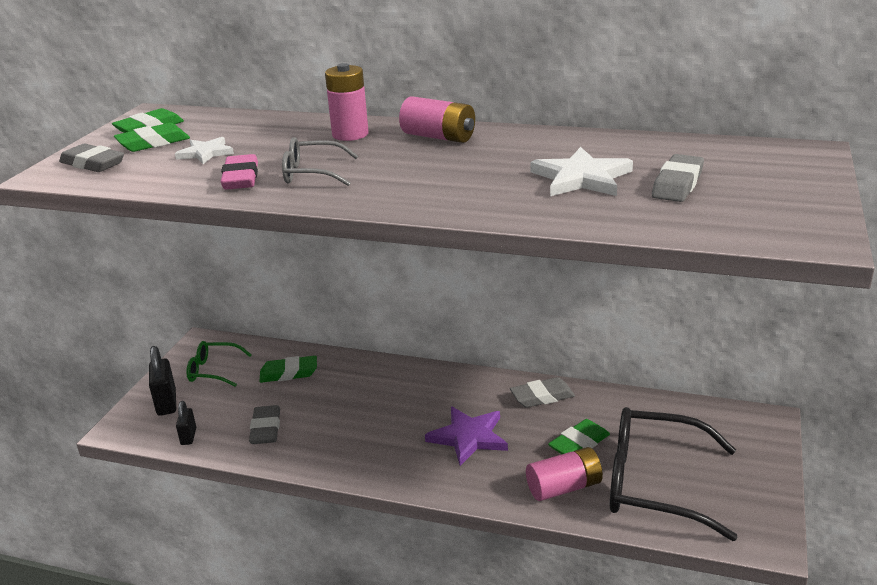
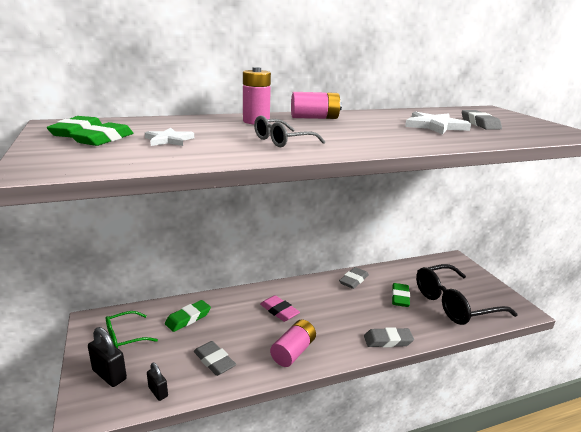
camera: 40 degrees left, 5 degrees down
grey eraser [59,144,124,172] -> grey eraser moved to [364,327,414,348]
pink eraser [221,154,258,190] -> pink eraser moved to [260,295,300,322]
purple star [425,406,508,466] -> none
pink battery [526,447,603,501] -> pink battery moved to [270,320,316,367]

